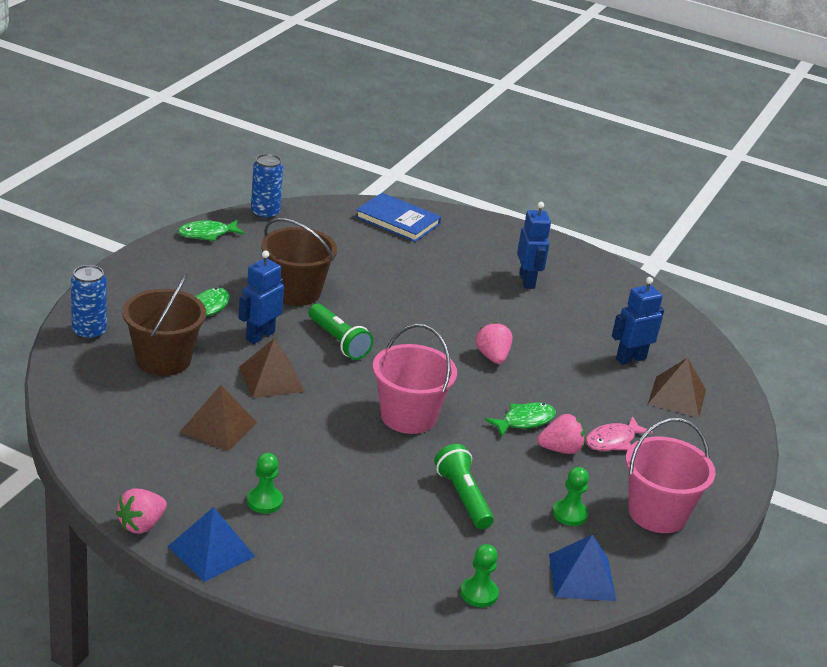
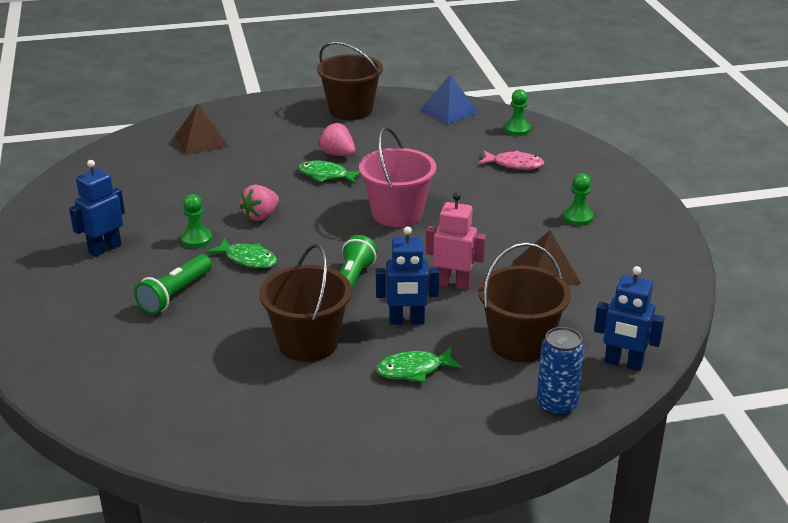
camera: 125 degrees left, 0 degrees up
pink strawberry [116,488,167,534] -> none
blue pyramid [167,507,255,582] -> none
green fish [178,220,245,241] -> green fish moved to [206,238,277,268]
brown pyramid [239,338,304,398] -> pink robot [426,192,486,290]
blue can [251,154,283,220] -> none
blue book [356,193,441,242] -> none
green flashlight [434,444,494,529] -> green flashlight moved to [134,254,212,314]
green pawn [553,467,589,526] -> green pawn moved to [181,194,212,248]
pink fish [586,416,653,451] -> pink fish moved to [479,150,545,170]
blue robot [612,277,664,365] -> blue robot moved to [594,266,665,371]
pink bucket [625,418,715,533] -> brown bucket [317,41,383,120]

